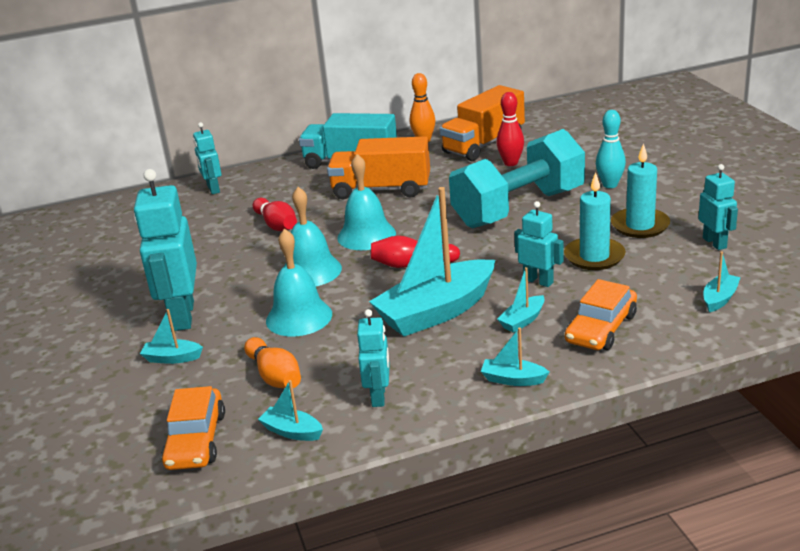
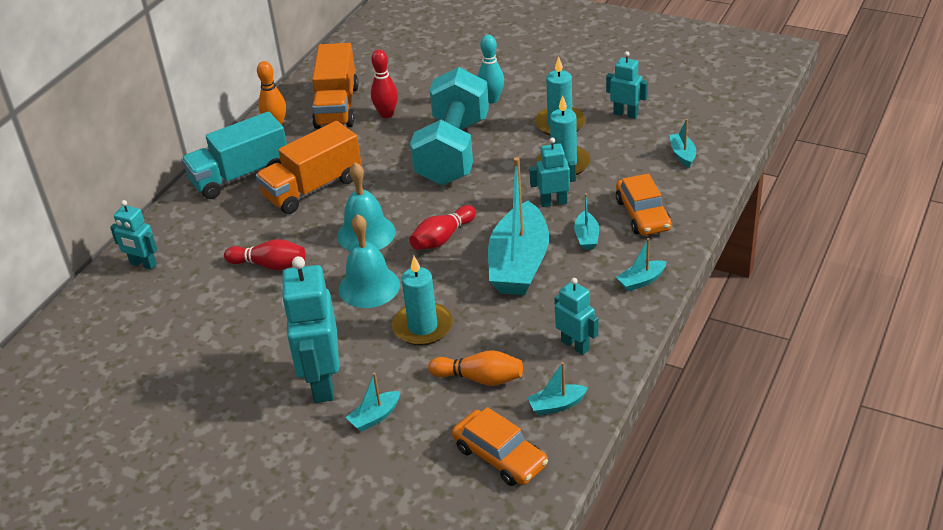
camera: 45 degrees left, 10 degrees up
turquoise robot [134,169,197,331] -> turquoise robot turned 45 degrees clockwise [281,256,339,403]
turquoise bell [266,228,332,336] -> turquoise candle [392,256,453,346]

